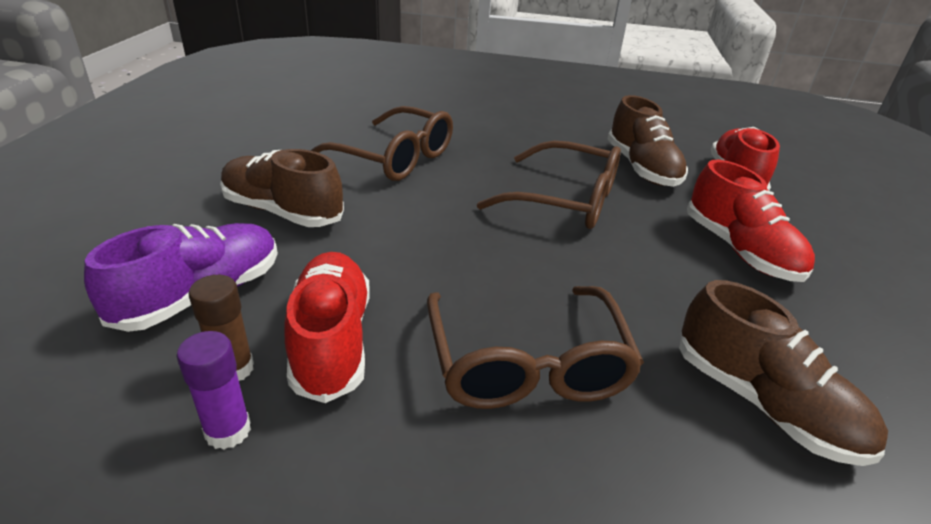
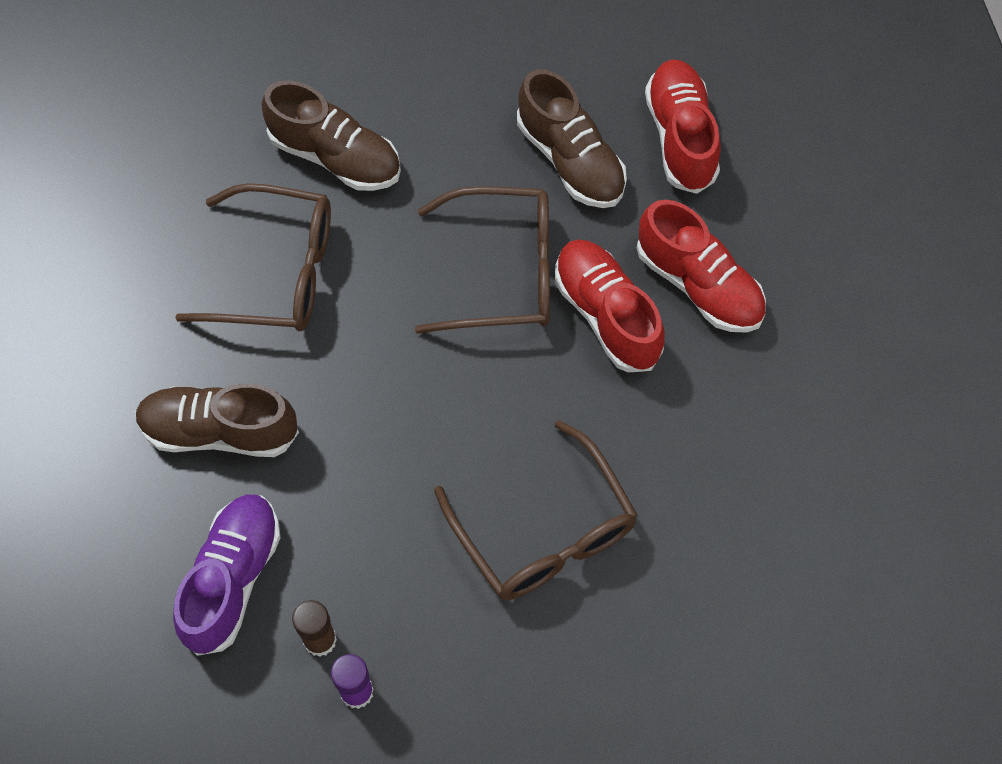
camera: 20 degrees left, 30 degrees up
red shoe [284,252,370,403] -> red shoe moved to [555,239,664,372]
brown shoe [679,280,888,466] -> brown shoe moved to [262,81,401,191]

